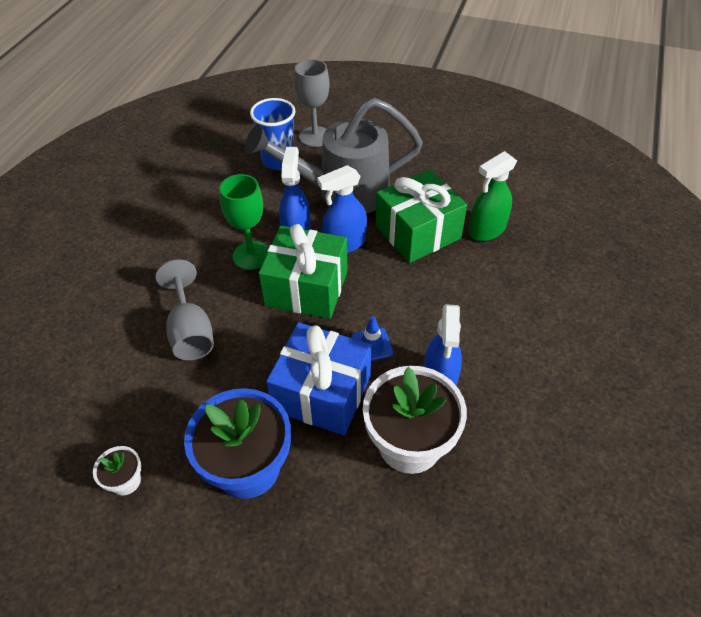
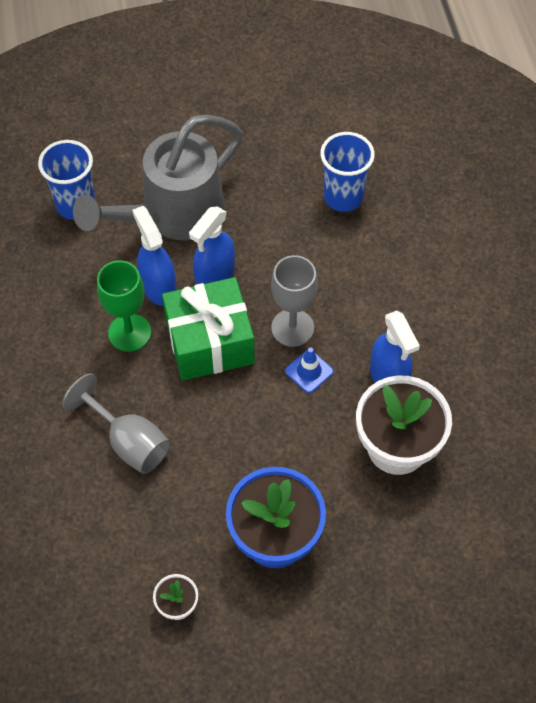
camera: 30 degrees left, 10 degrees up
blue gift [266,322,371,435] -> none
grey goblet [294,59,330,147] -> grey goblet moved to [271,255,318,347]
green gift [375,170,467,263] -> none
green spray bottle [469,151,517,241] -> blue cup [320,132,375,212]

